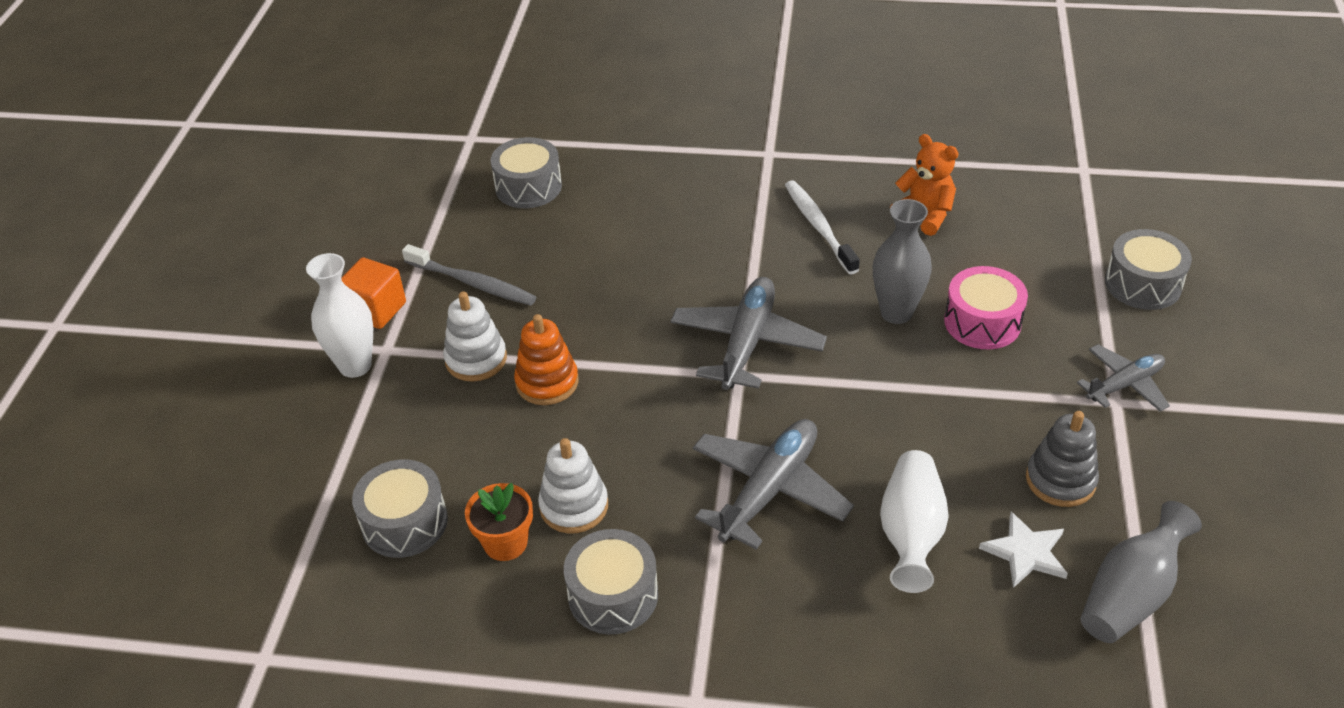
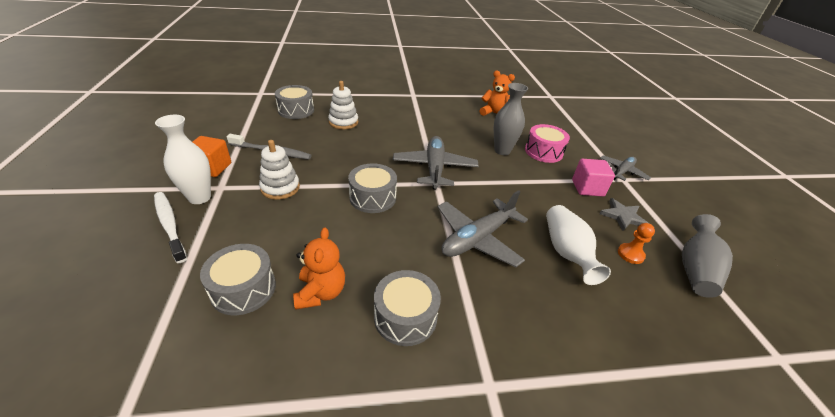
camera: 20 degrees left, 5 degrees down
orange flower pot [465,483,533,561] -> orange teddy bear [293,227,345,310]
orange stacking toy [514,314,579,405] -> none
white stacking toy [538,438,608,534] -> white stacking toy moved to [328,81,358,129]
grey plane [693,419,854,550] -> grey plane turned 150 degrees counterclockwise [438,190,528,267]
white toothbrush [785,181,860,274] -> white toothbrush moved to [154,192,187,263]
white star [979,511,1068,588] -> orange pawn [618,223,655,264]
grey stacking toy [1026,411,1099,507] -> grey star [599,198,648,231]
grey drum [1105,229,1192,310] -> grey drum moved to [348,163,397,213]
none -> pink cube [572,159,615,197]

